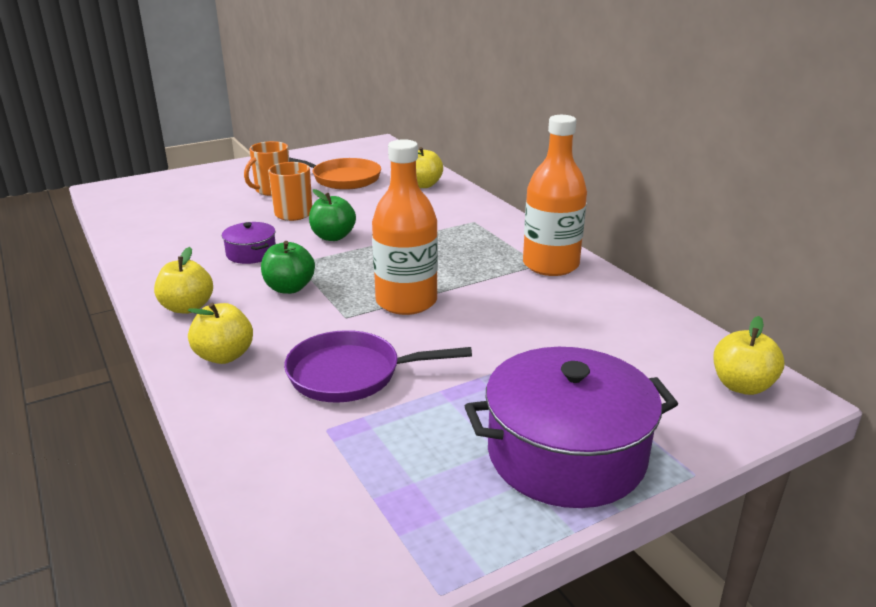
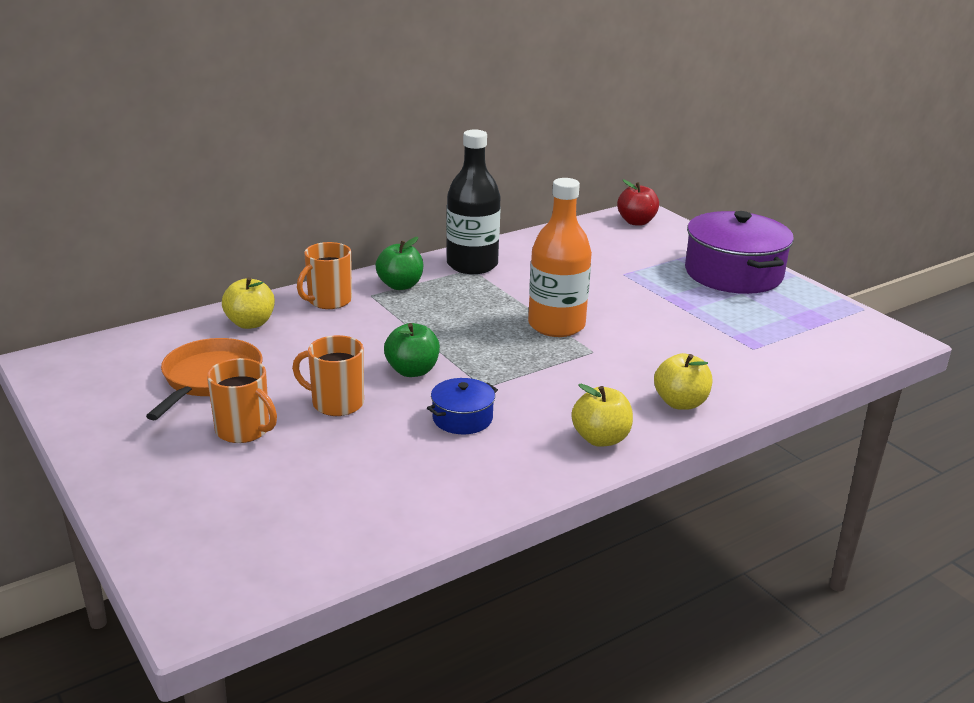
camera: 95 degrees left, 0 degrees up
purple pot [222,222,276,264] -> blue pot [427,378,498,434]
green apple [261,241,315,294] -> green apple moved to [376,237,423,290]
purple pan [284,330,472,403] -> none
orange bottle [523,115,587,276] -> black bottle [446,129,501,274]
yellow apple [713,316,784,395] -> red apple [617,180,659,226]
none -> orange mug [297,242,352,309]

